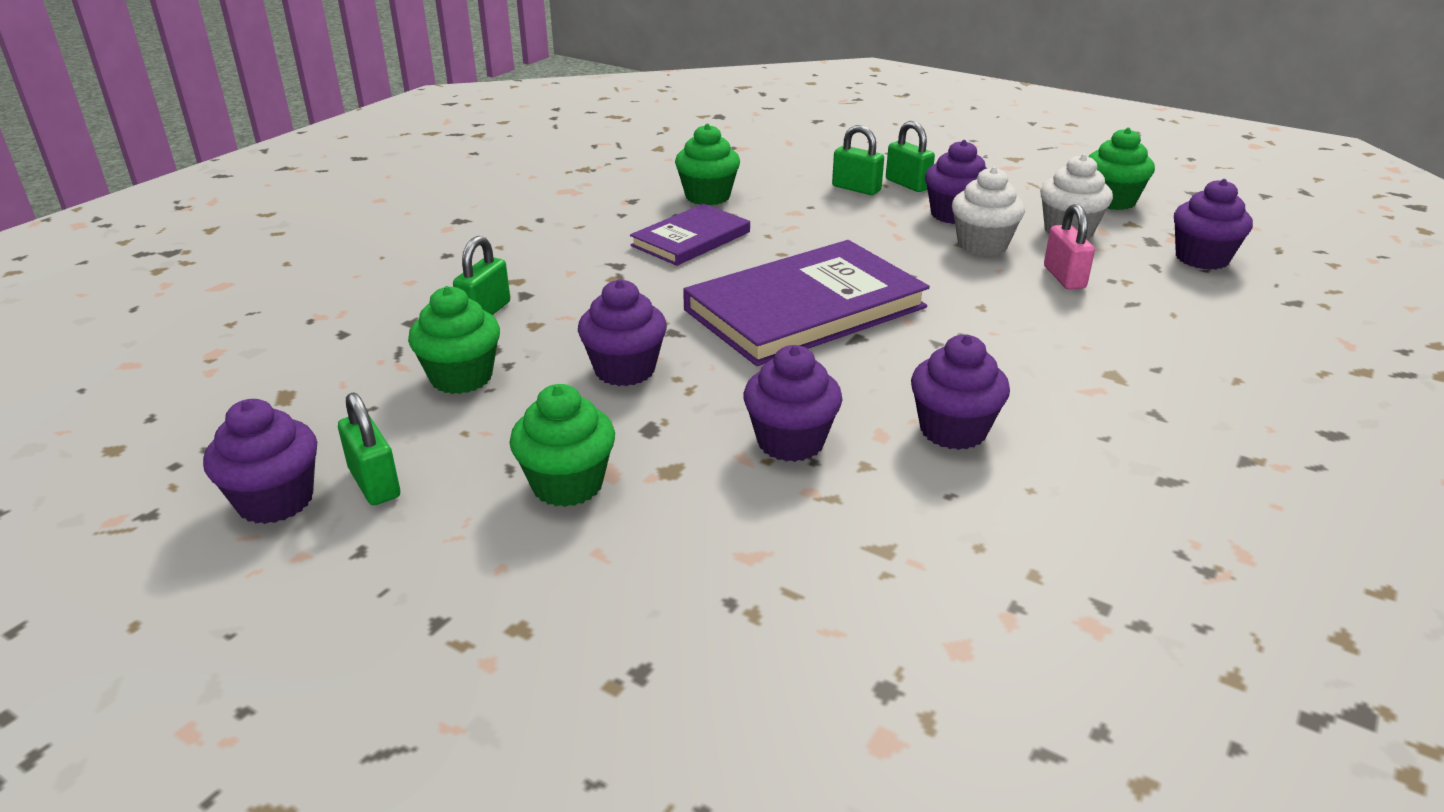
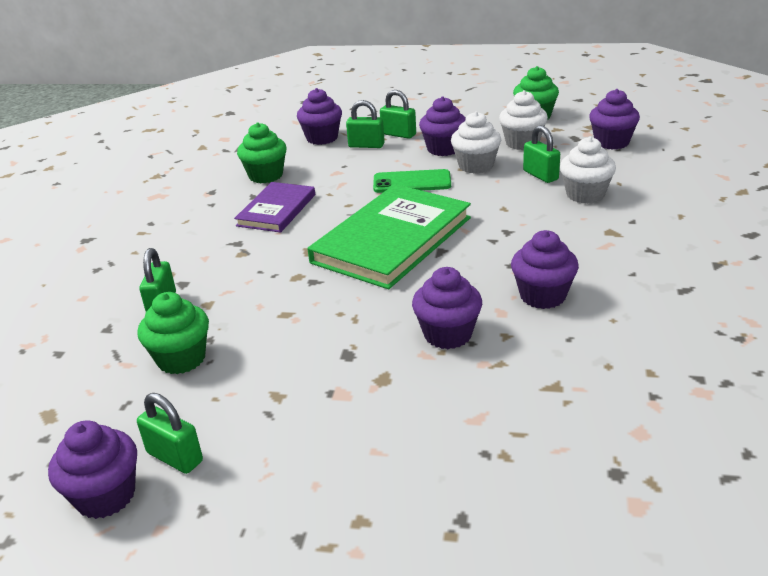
camera: 20 degrees left, 0 degrees up
green cupcake [509,384,615,507] -> none
purple cupcake [578,279,667,386] -> purple cupcake moved to [297,88,342,145]
purple book [683,240,930,366] -> green book [308,184,471,289]
pink padlock [1044,204,1095,290] -> green padlock [523,125,560,183]
none -> green phone [373,169,451,193]
none -> white cupcake [560,137,616,204]

